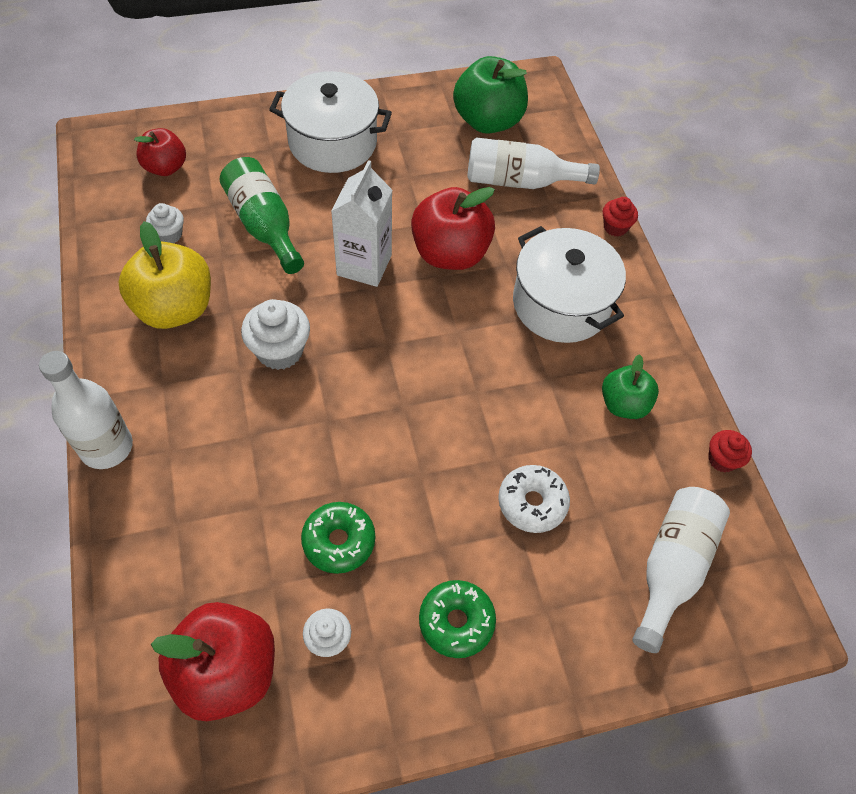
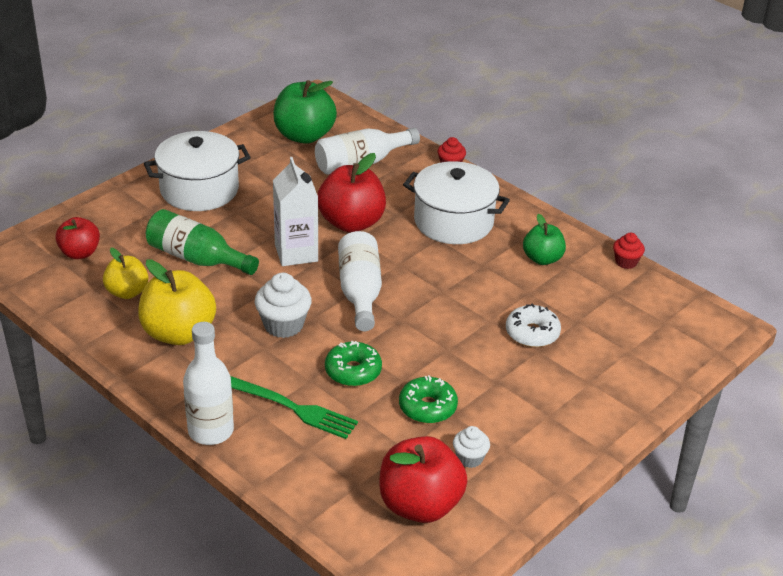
camera: 30 degrees left, 20 degrees down
white cupcake [146,203,184,243] -> yellow apple [103,248,149,299]
green donut [419,580,496,658] -> green donut moved to [325,341,382,386]
white bottle [633,487,730,653] -> white bottle moved to [338,231,382,331]
none -> green fork [230,376,358,439]

